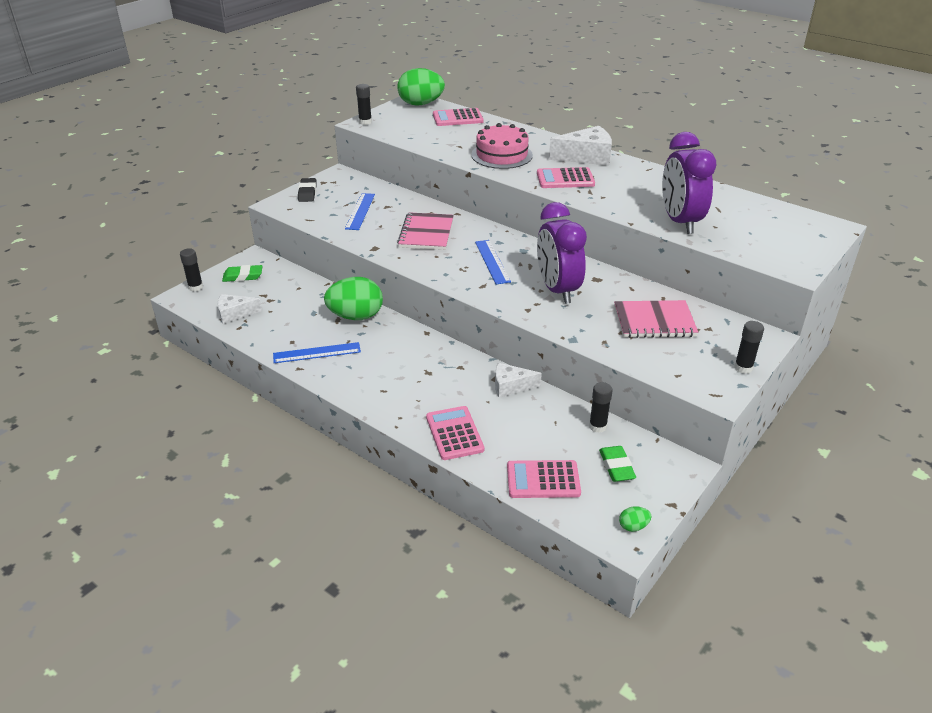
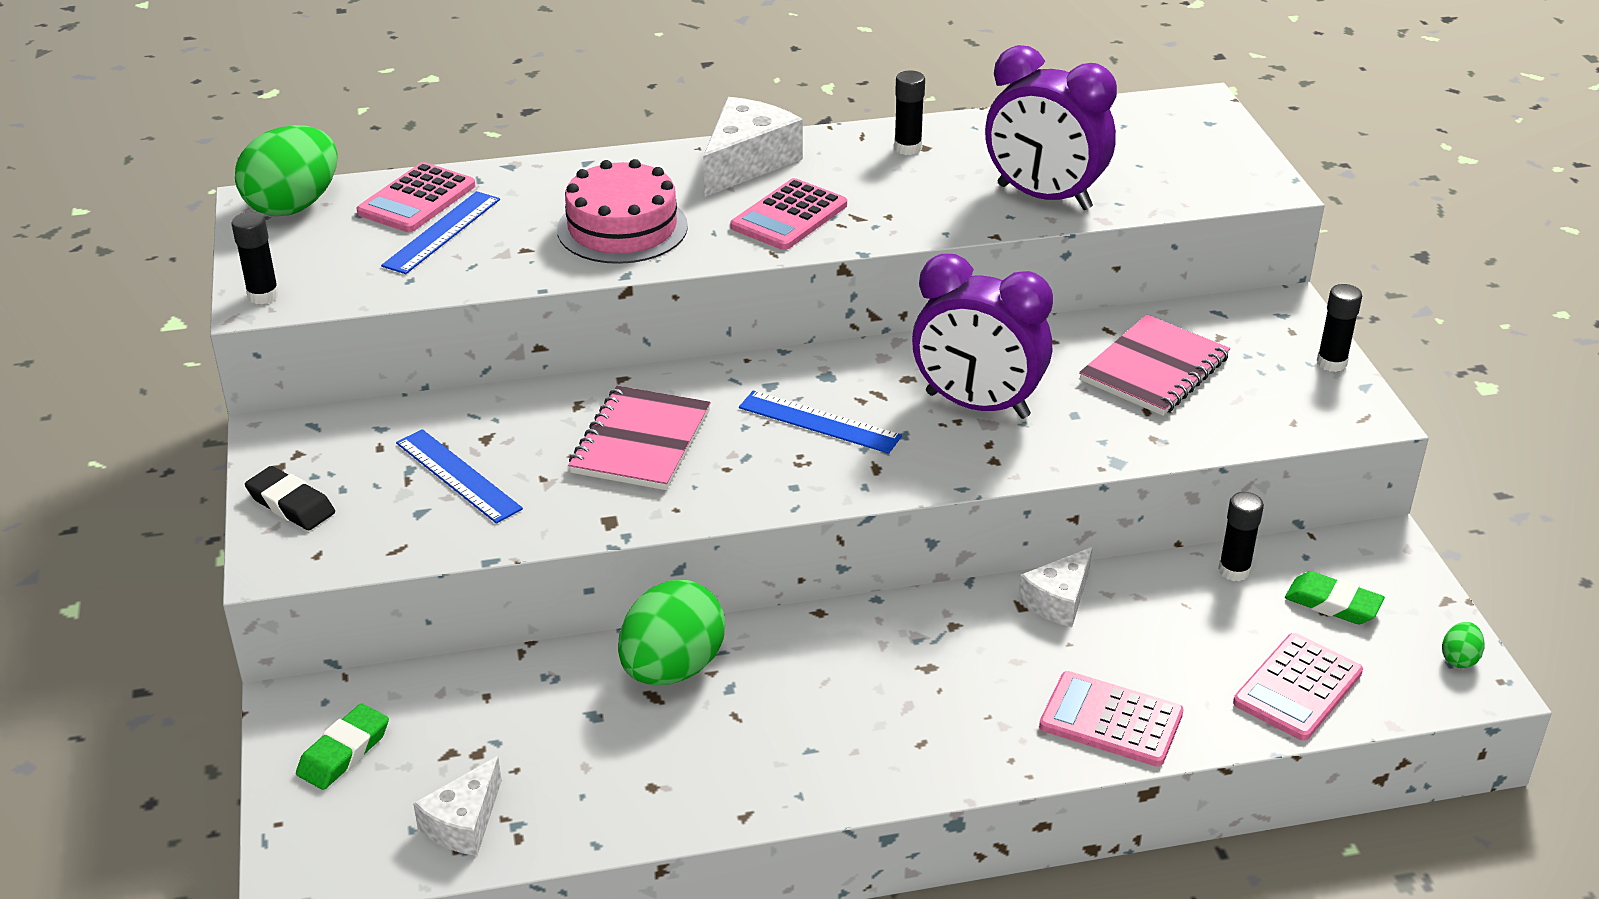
camera: 50 degrees left, 0 degrees up
black glue stick [180,248,203,292] -> black glue stick moved to [894,71,925,155]
blue ruler [273,342,361,363] -> blue ruler moved to [381,191,500,274]
pink notebook [397,212,454,250] -> pink notebook turned 60 degrees clockwise [568,386,711,490]

